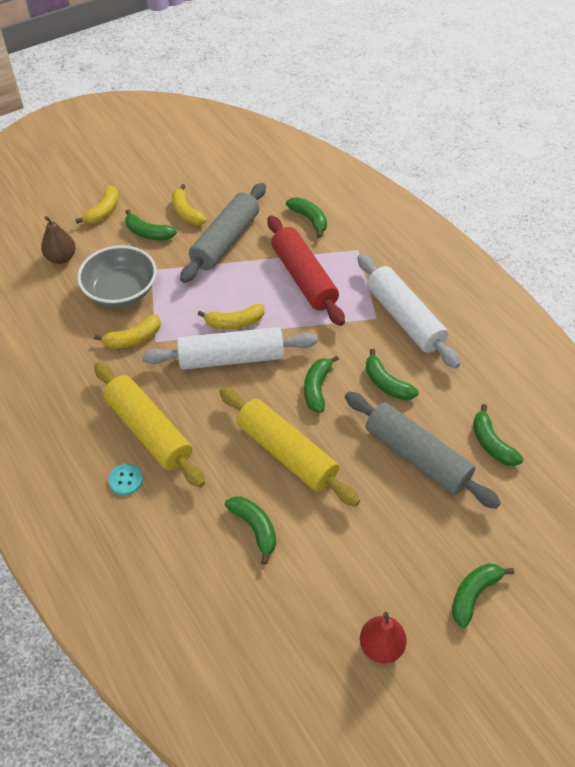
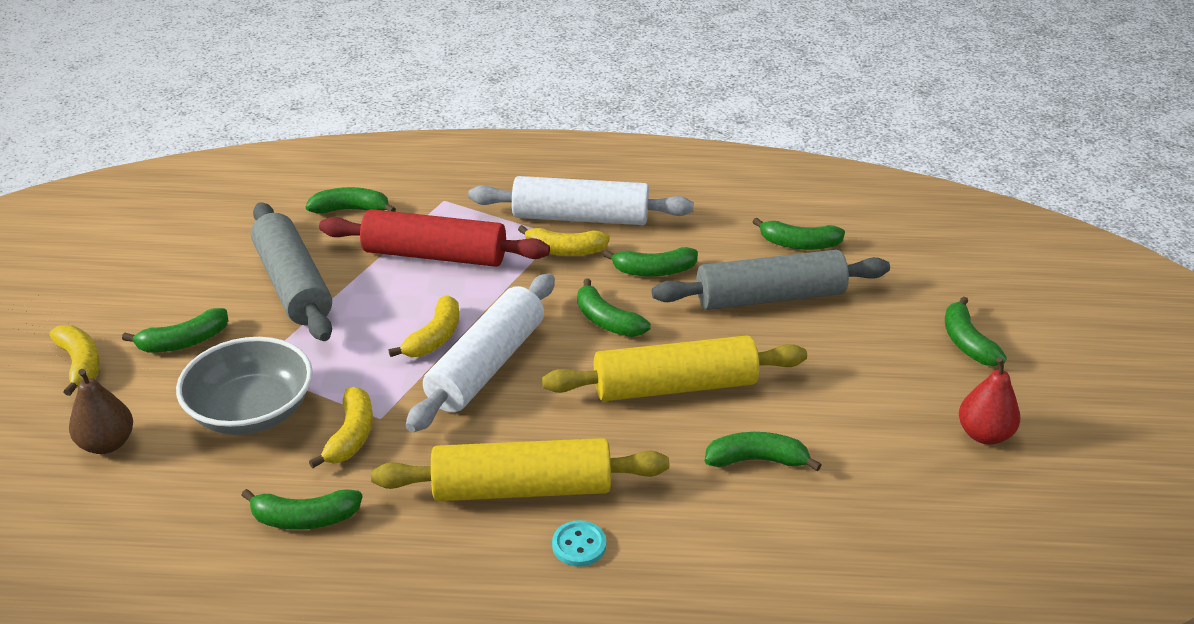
camera: 55 degrees left, 15 degrees down
yellow banana [172,184,207,225] -> yellow banana moved to [518,225,610,256]
none -> green banana [241,489,363,530]

